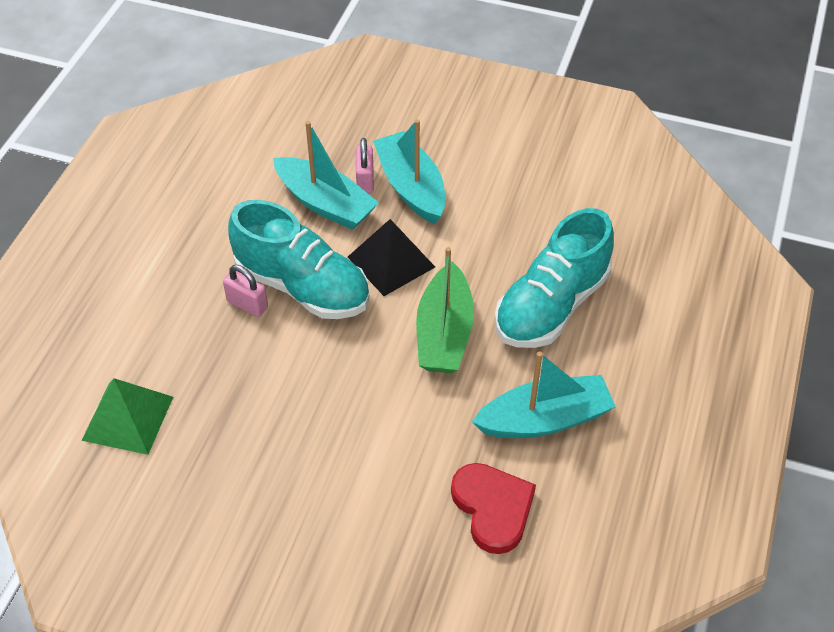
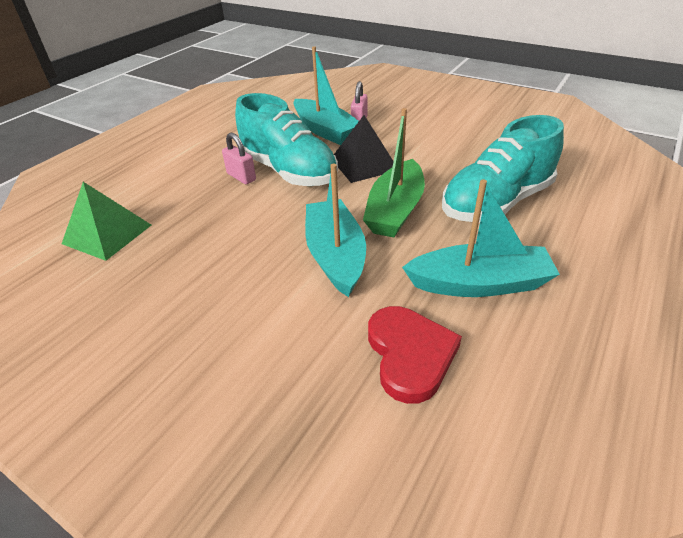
camera: 15 degrees right, 10 degrees down
turquoise boat [373,119,445,224] -> turquoise boat moved to [305,164,366,297]

